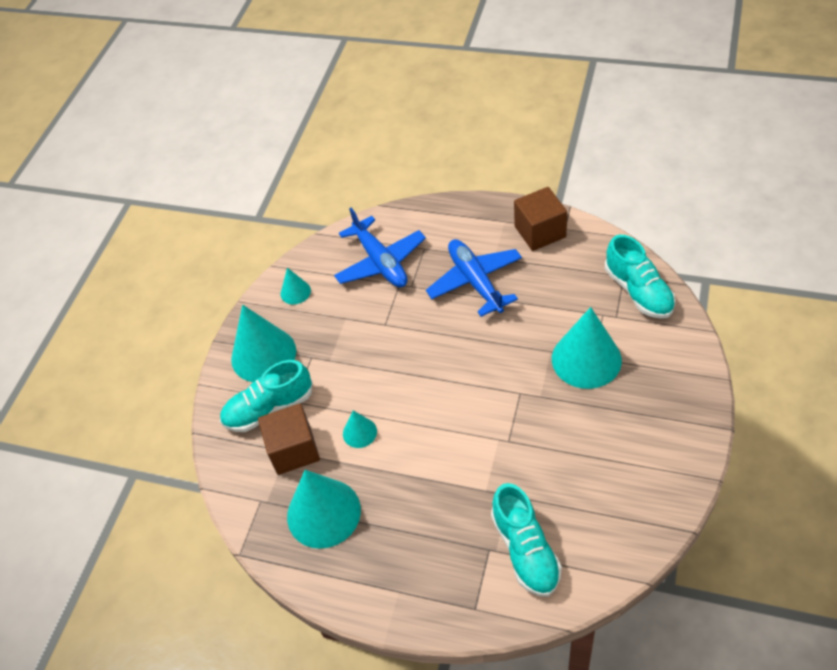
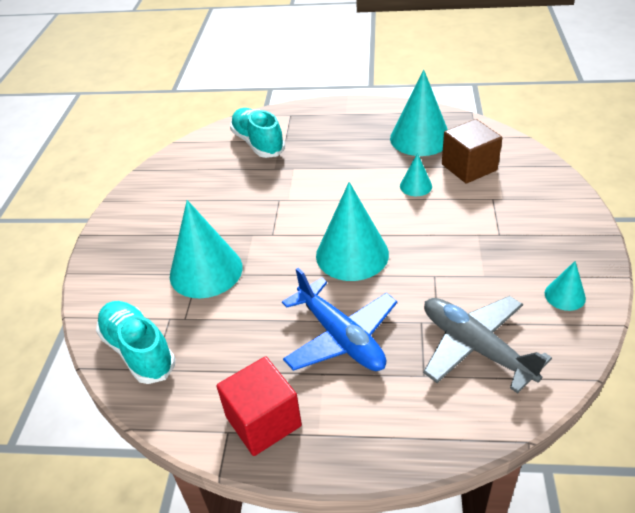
camera: 165 degrees right, 10 degrees down
turquoise shoe [220,360,312,432] -> none
turquoise cone [231,305,296,382] -> turquoise cone moved to [316,182,389,281]
blue plane [334,208,426,287] -> grey plane [423,296,552,394]
brown cube [514,187,567,251] -> red cube [217,356,302,456]

